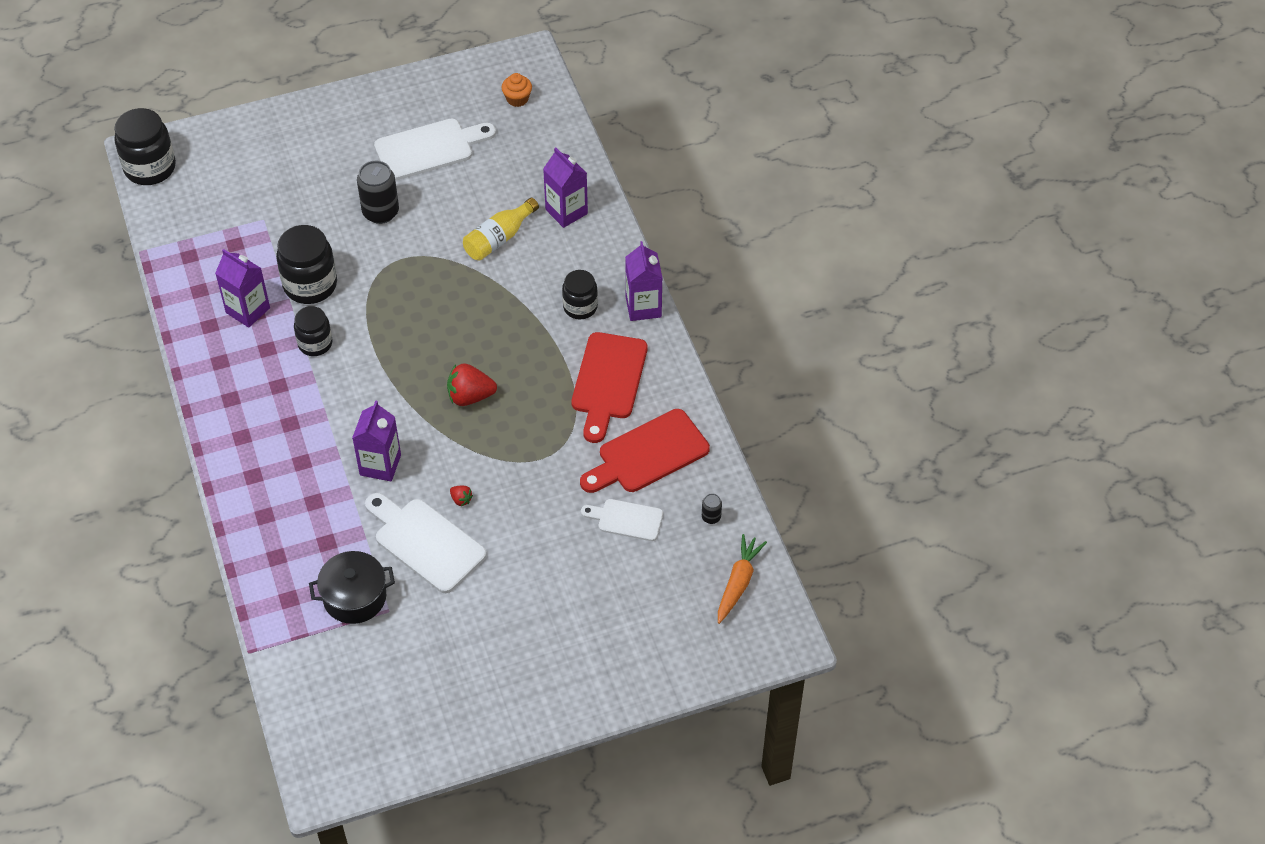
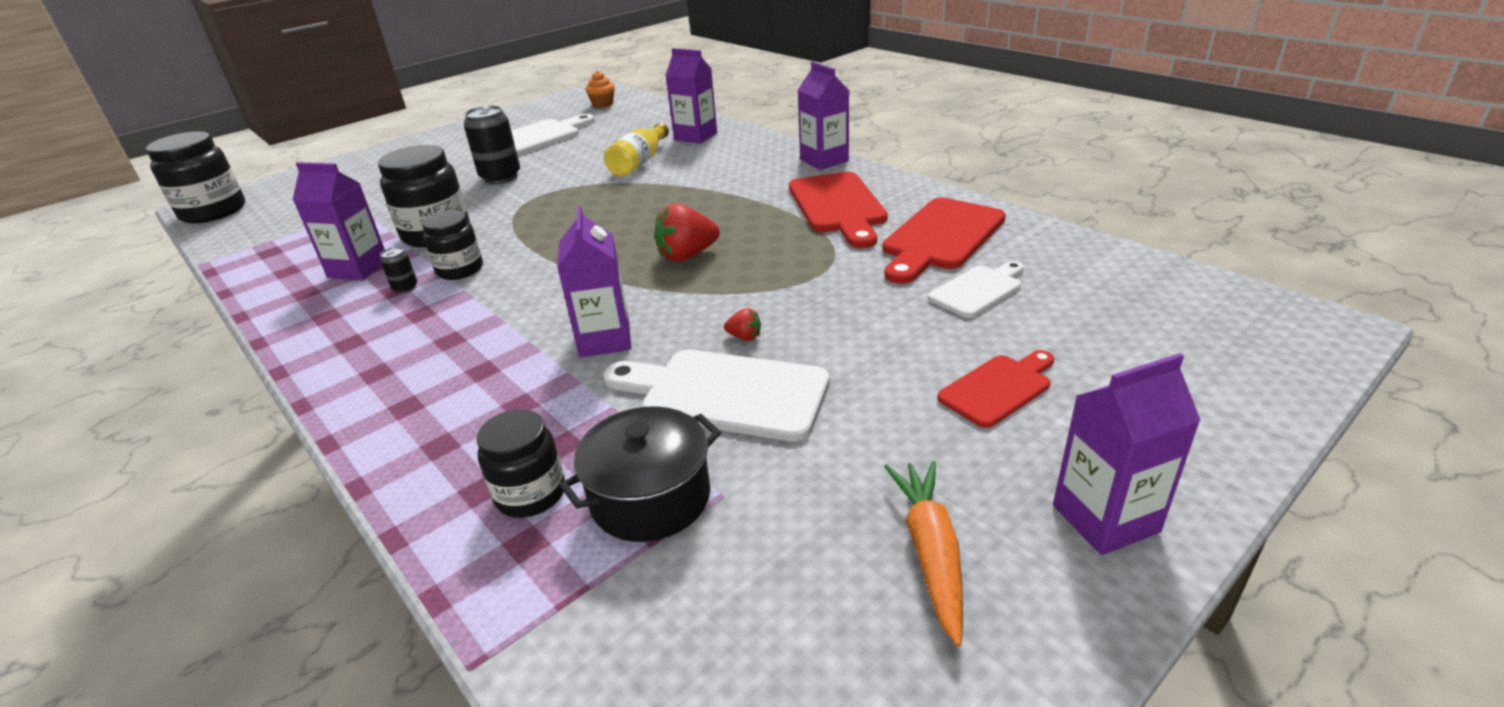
camera: 20 degrees left, 20 degrees down
black jar [562,270,598,319] -> black jar moved to [476,409,565,518]
white cutting board [581,499,663,541] -> white cutting board turned 150 degrees clockwise [928,261,1024,318]
black can [702,494,722,524] -> black can moved to [380,247,417,293]
orange carrot [718,534,767,624] -> orange carrot moved to [884,461,963,646]
none -> red cutting board [937,350,1054,428]
none -> purple carton [1053,353,1201,555]

